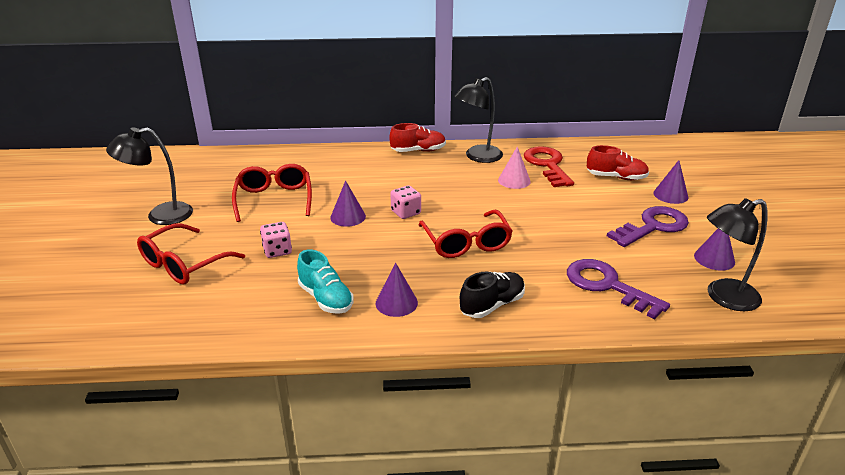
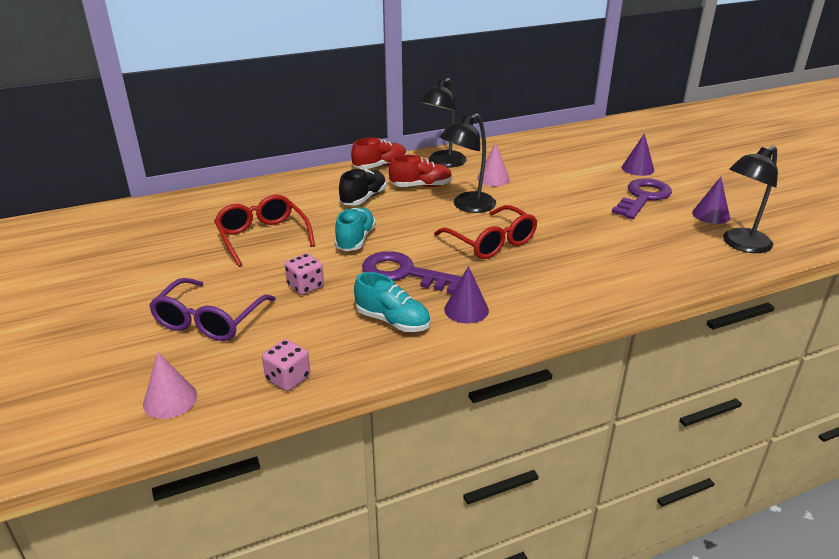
camera: 20 degrees left, 0 degrees up
black lamp [106,127,193,225] -> black lamp moved to [440,113,496,213]
red glasses [137,223,245,284] -> purple glasses [149,278,276,341]
purple cone [330,181,366,227] -> turquoise shoe [335,207,376,251]
pink dice [390,185,421,219] -> pink dice moved to [262,339,310,391]
black shoe [460,272,525,318] -> black shoe moved to [339,169,387,205]
red key [524,146,574,187] -> none
purple key [567,259,670,319] -> purple key moved to [362,251,462,294]
red shoe [587,145,649,180] -> red shoe moved to [389,155,452,187]
none -> pink cone [143,352,198,419]

